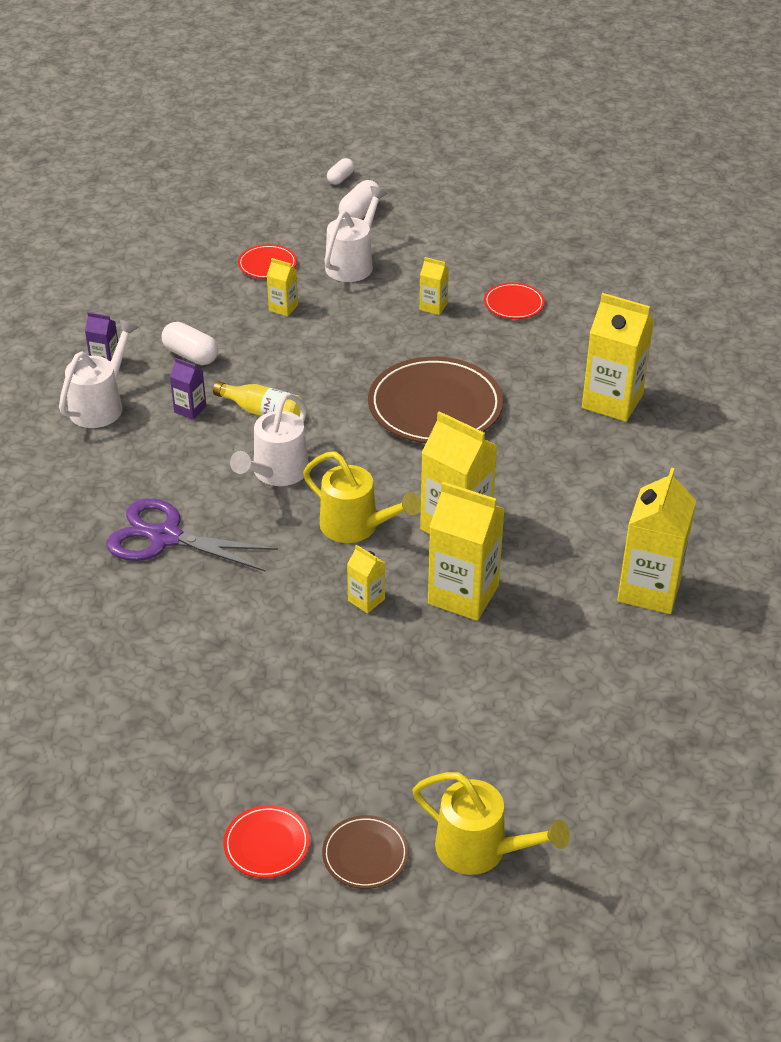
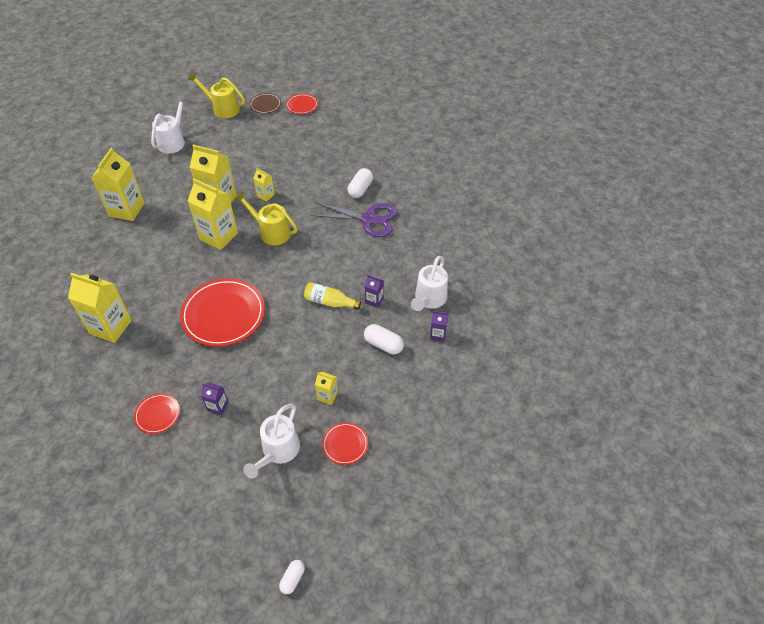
camera: 175 degrees right, 10 degrees up
white watering can [230,393,309,486] -> white watering can moved to [151,95,187,153]
white capsule [339,180,381,219] -> white capsule moved to [348,168,373,198]
brown plate [368,357,503,443] -> red plate [180,278,265,347]
yellow carton [420,257,449,315] -> purple carton [201,382,229,415]

